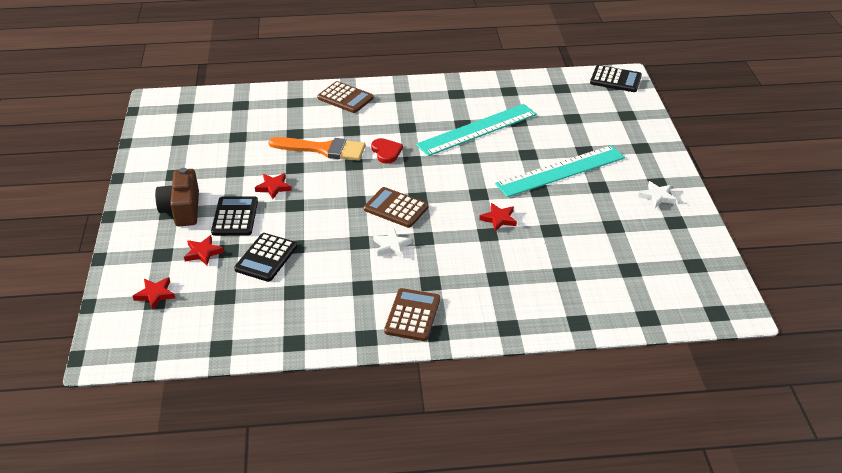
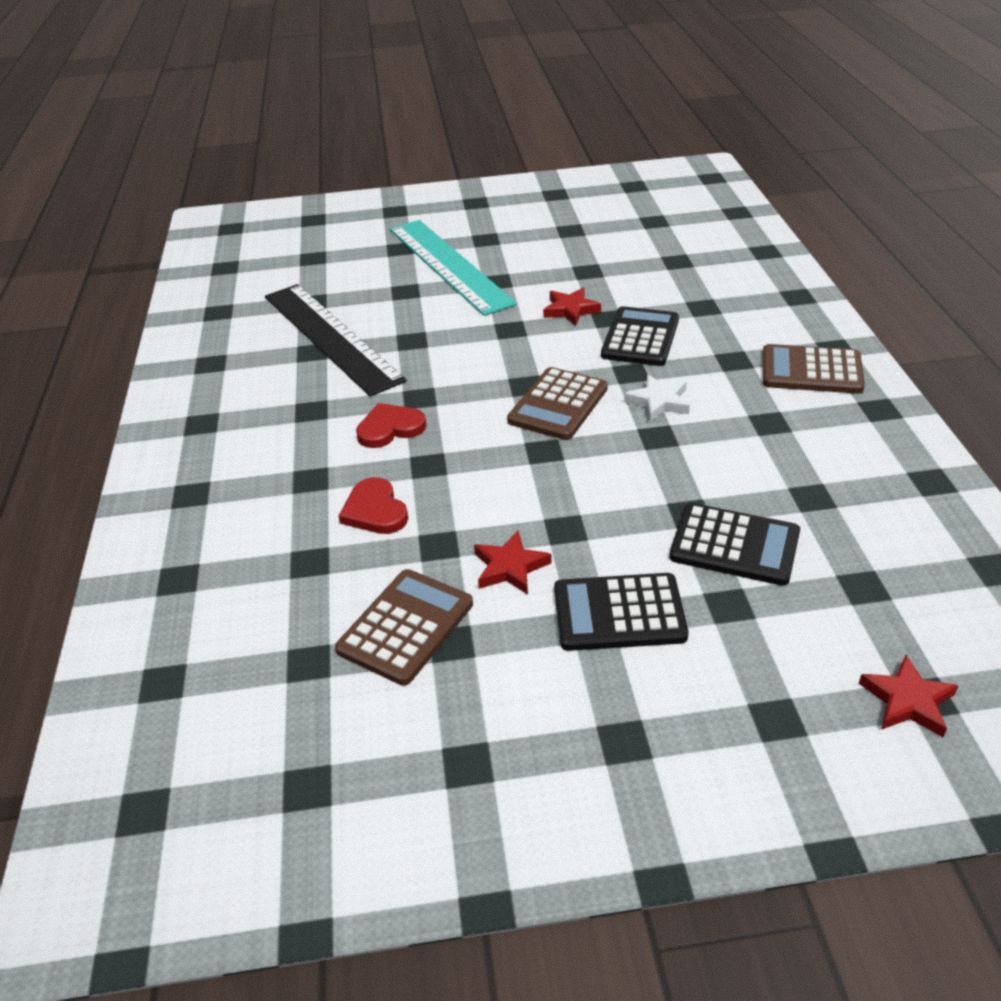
camera: 90 degrees left, 0 degrees up
brown camera [155,168,199,226] -> none
red star [184,235,224,265] -> none
orange brush [268,137,366,161] -> red heart [339,477,408,534]
brown calculator [317,81,374,113] -> brown calculator moved to [335,569,473,686]
turquoise ruler [416,104,537,156] -> black ruler [265,284,407,397]
black calculator [590,65,642,92] -> black calculator moved to [601,306,679,366]
white star [638,181,676,208] -> none

